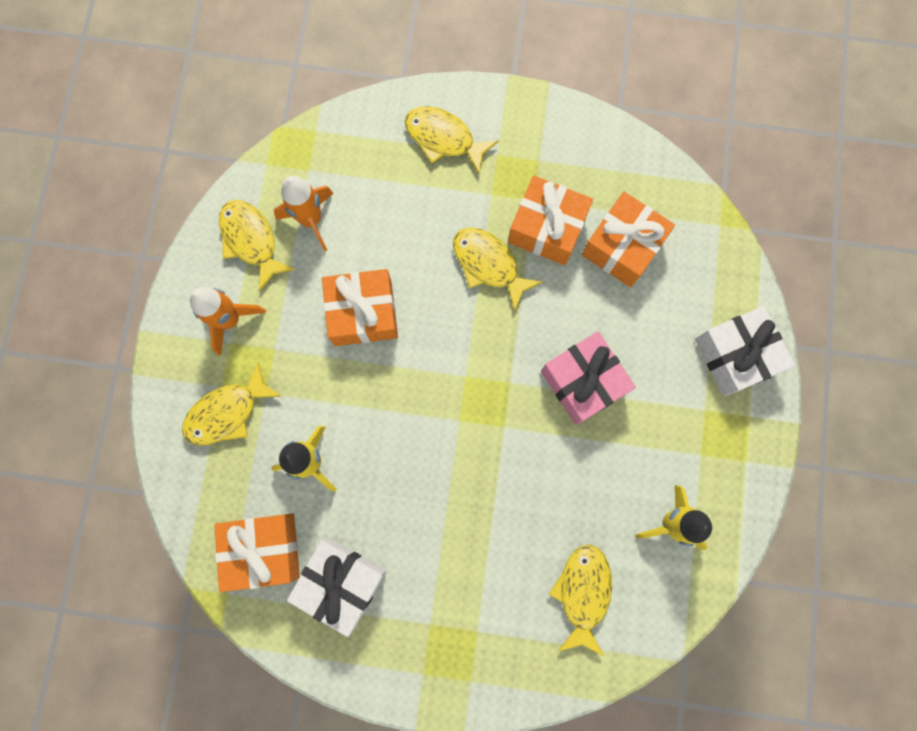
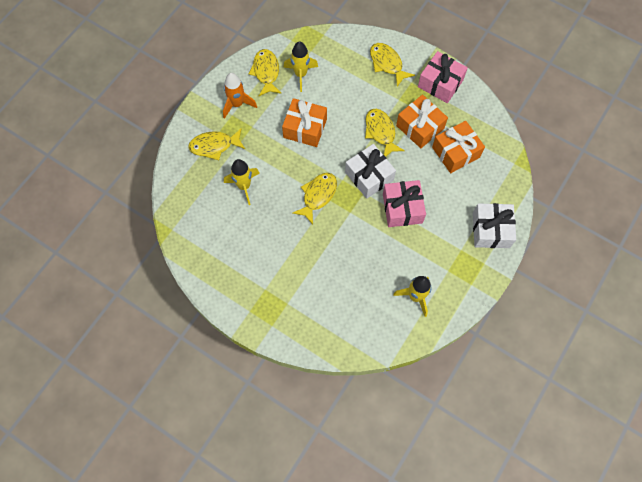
camera: 25 degrees right, 10 degrees down
orange gift [214,513,300,592] -> none
orange rocket [274,176,334,251] -> yellow rocket [283,41,318,92]
white gift [287,538,386,637] -> white gift moved to [345,144,396,199]
yellow fish [549,545,612,656] -> yellow fish moved to [293,173,337,225]
none -> pink gift [418,51,468,103]

